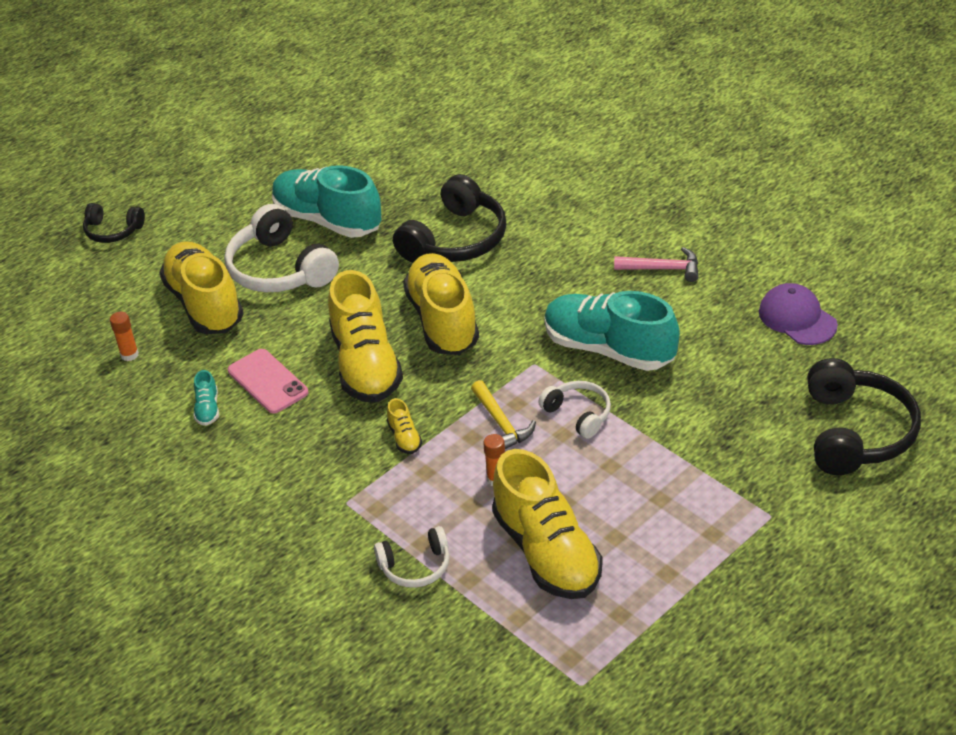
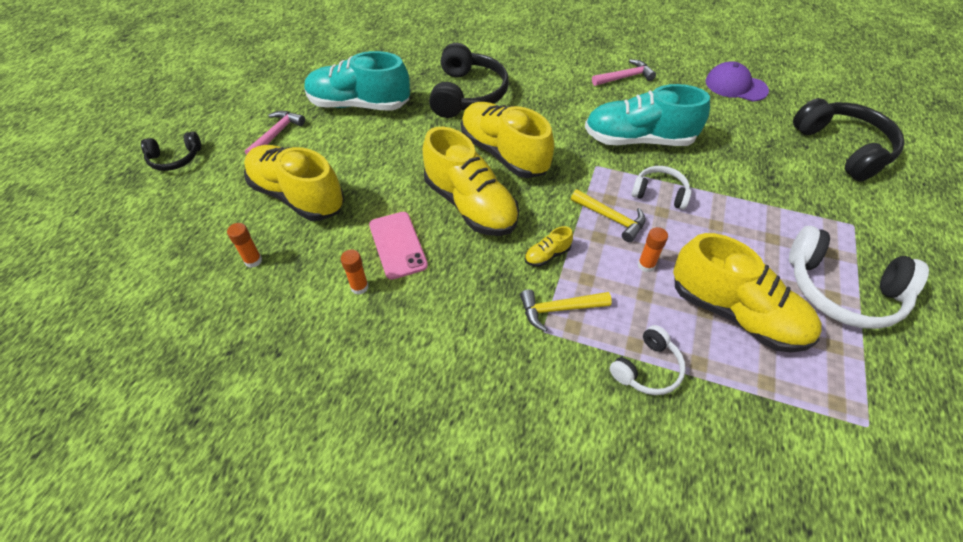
camera: 30 degrees left, 10 degrees up
turquoise shoe [194,370,219,426] -> orange glue stick [340,250,369,295]
white headphones [224,204,339,292] -> white headphones moved to [789,226,929,329]
pink phone [228,349,308,414] -> pink phone turned 45 degrees clockwise [369,212,428,280]
yellow shoe [387,398,422,454] -> yellow shoe turned 105 degrees clockwise [525,226,573,267]
none -> pink hammer [245,111,305,155]
none -> yellow hammer [520,289,612,332]

